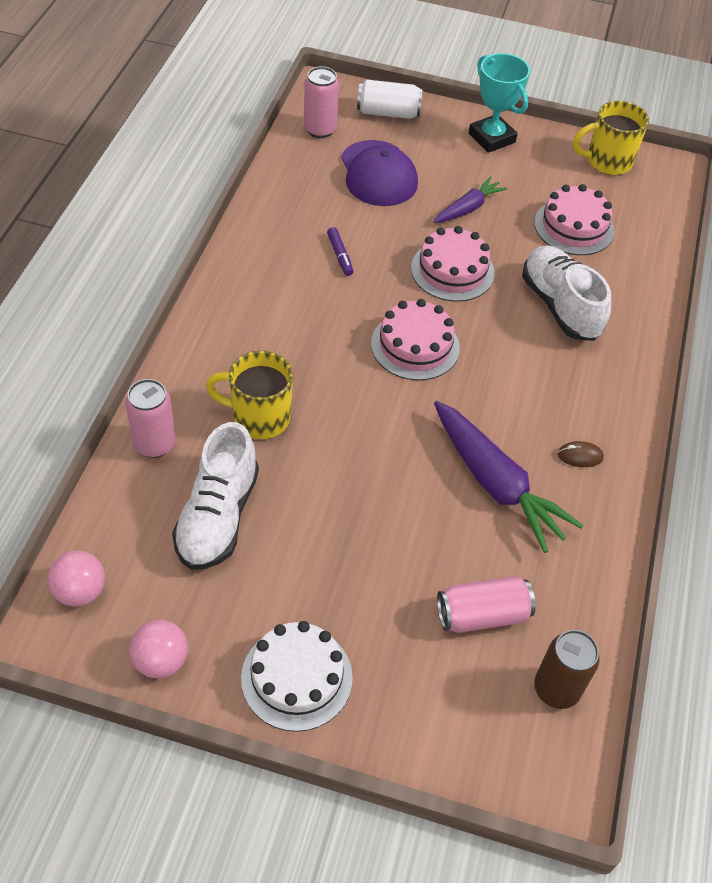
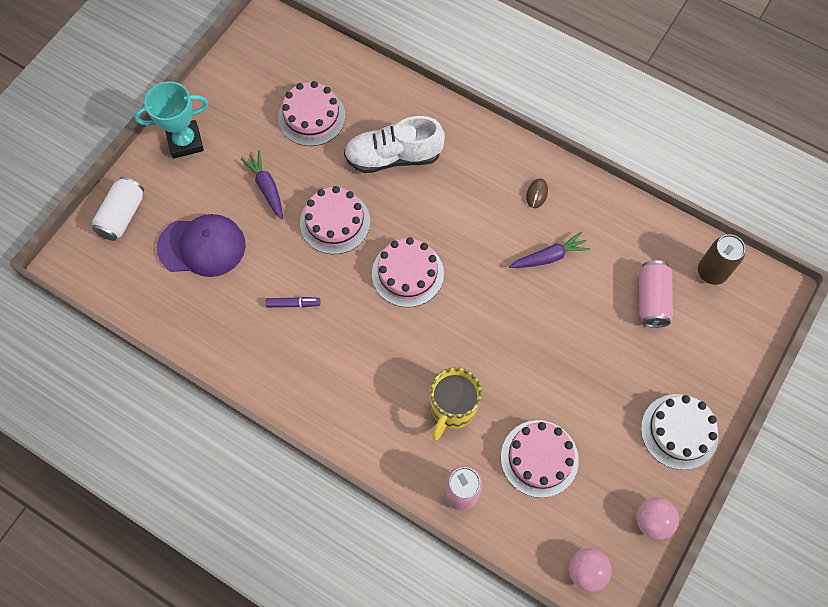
camera: 70 degrees left, 15 degrees up
white shoe [172,422,259,570] -> pink cake [501,420,579,498]
pink can [304,66,339,138] -> none
purple carrot [434,401,584,553] -> purple carrot [509,232,590,268], size x0.57
yellow mug [573,101,649,175] -> none

